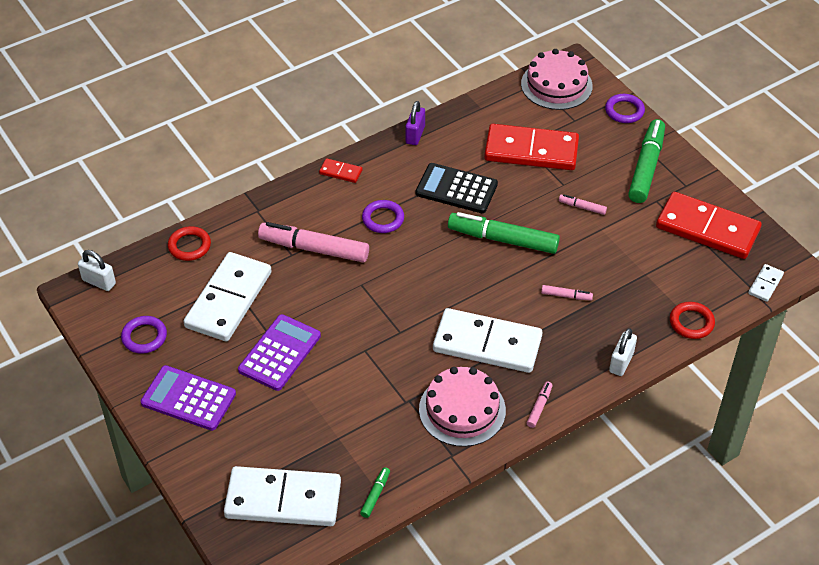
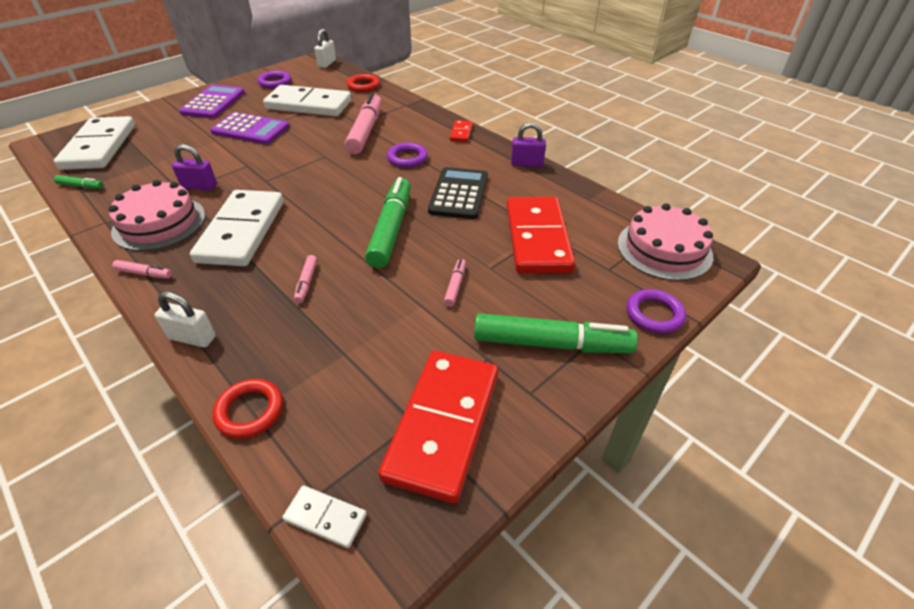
camera: 80 degrees right, 5 degrees down
none -> purple padlock [172,144,217,191]

